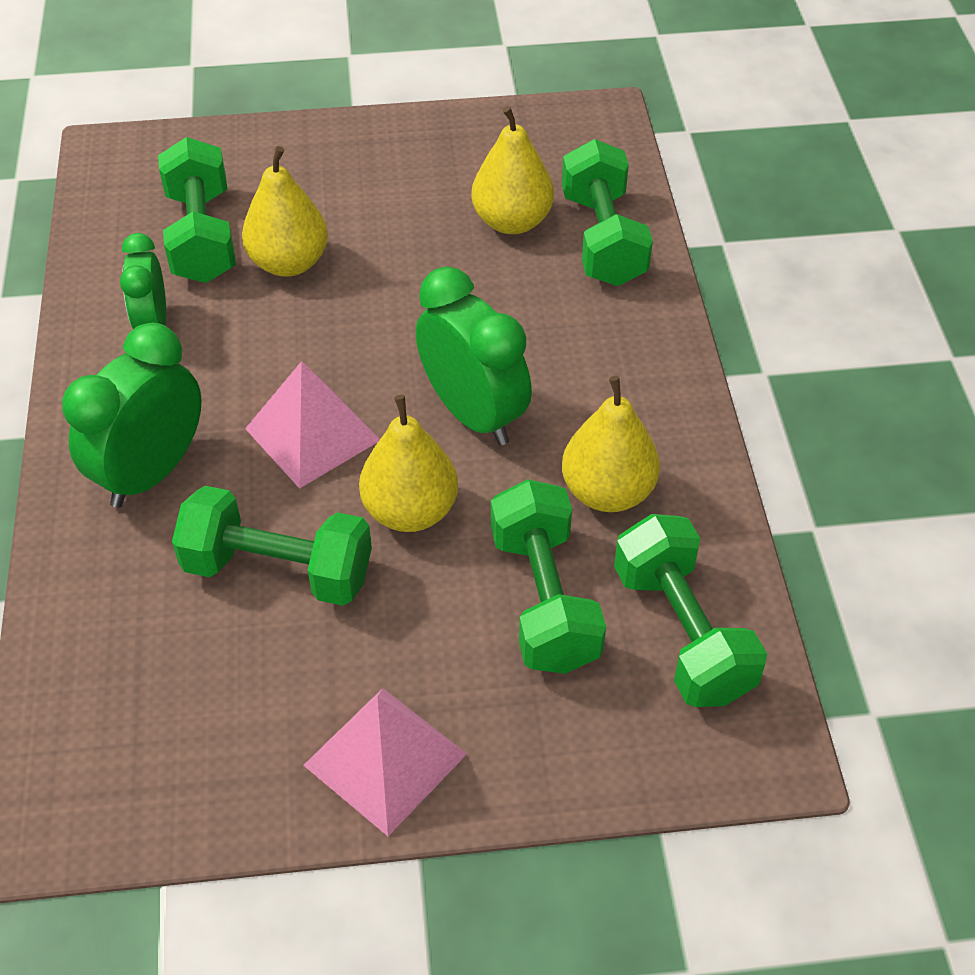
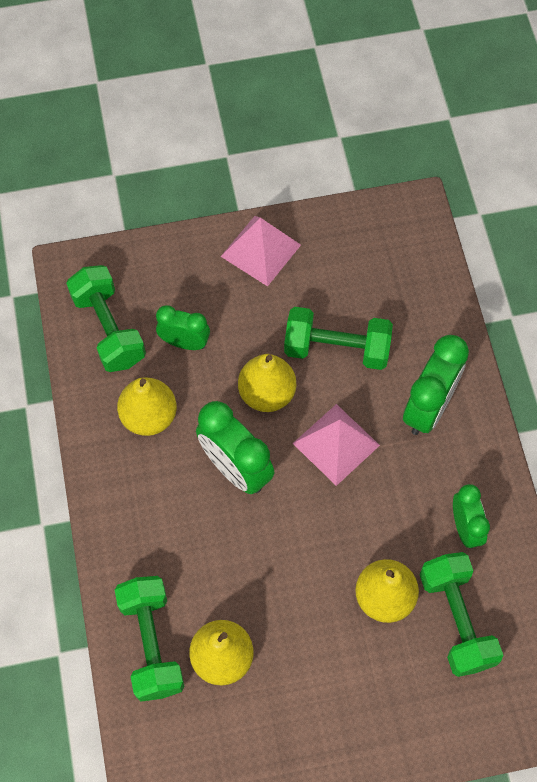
camera: 175 degrees right, 15 degrees up
green dumbbell [491,479,606,674] -> green clock [156,305,210,350]

